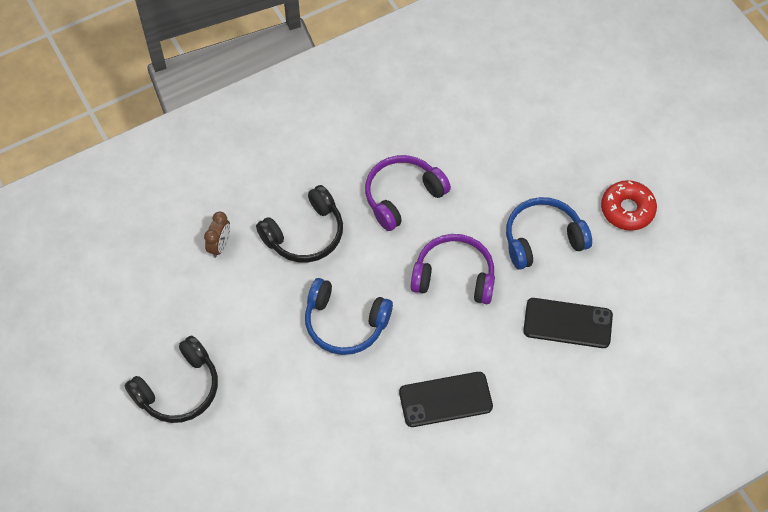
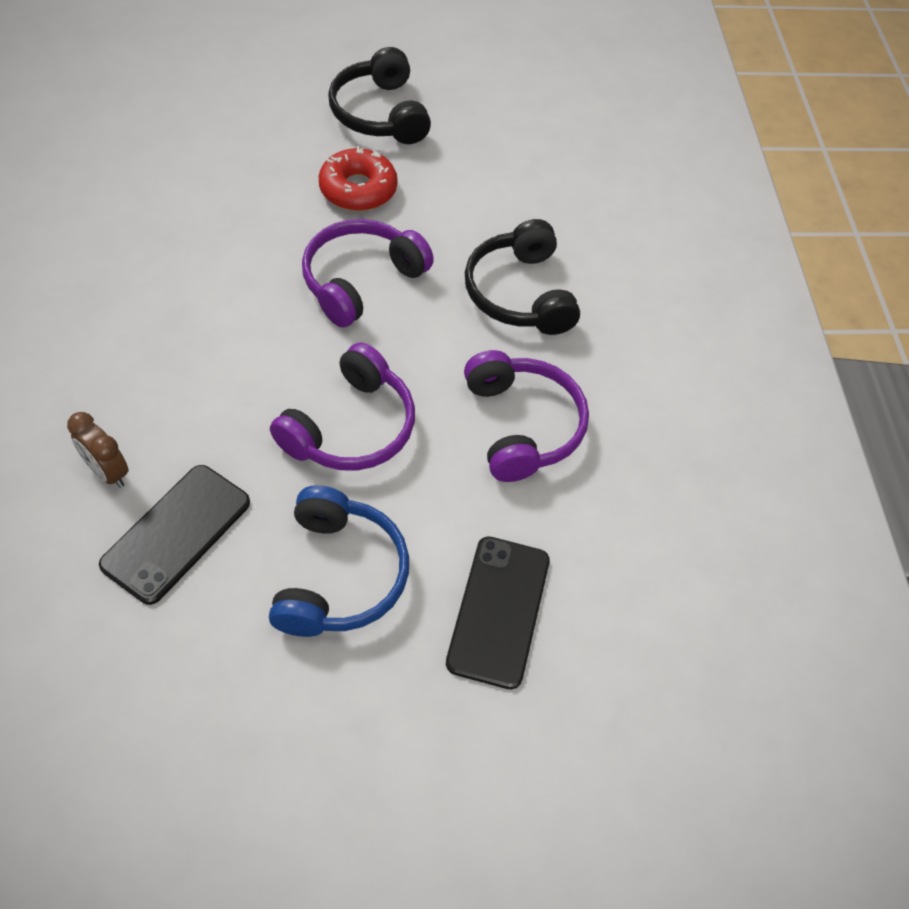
camera: 110 degrees right, 5 degrees down
brown clock [204,212,230,258] -> brown clock moved to [67,412,129,488]
blue headphones [305,278,393,355] -> purple headphones [302,219,434,327]
black phone [399,372,493,427] -> black phone moved to [446,536,550,689]
red donut [601,180,657,231] -> red donut moved to [319,146,398,211]

